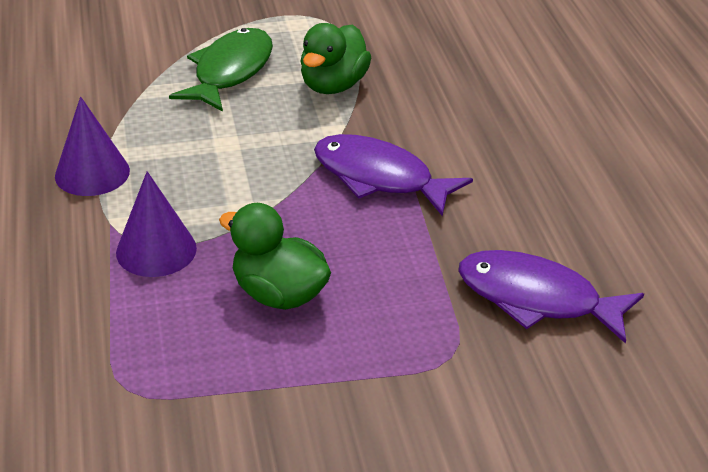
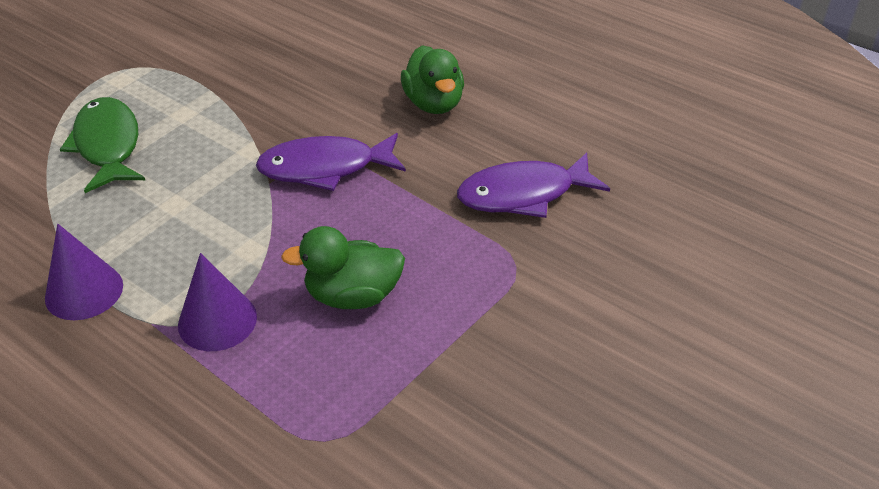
camera: 40 degrees left, 5 degrees up
green duck [300,23,371,94] -> green duck moved to [401,45,464,114]

